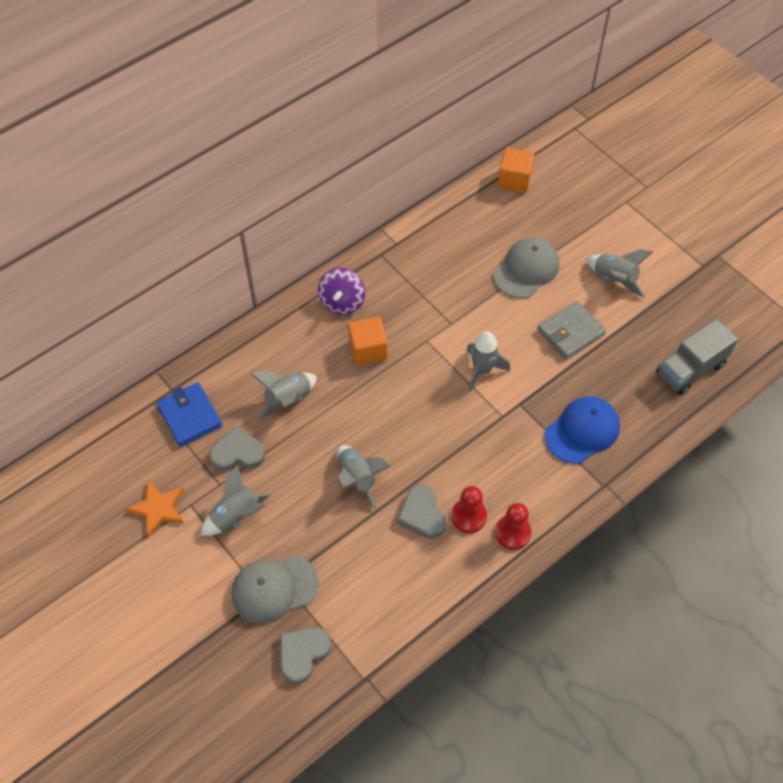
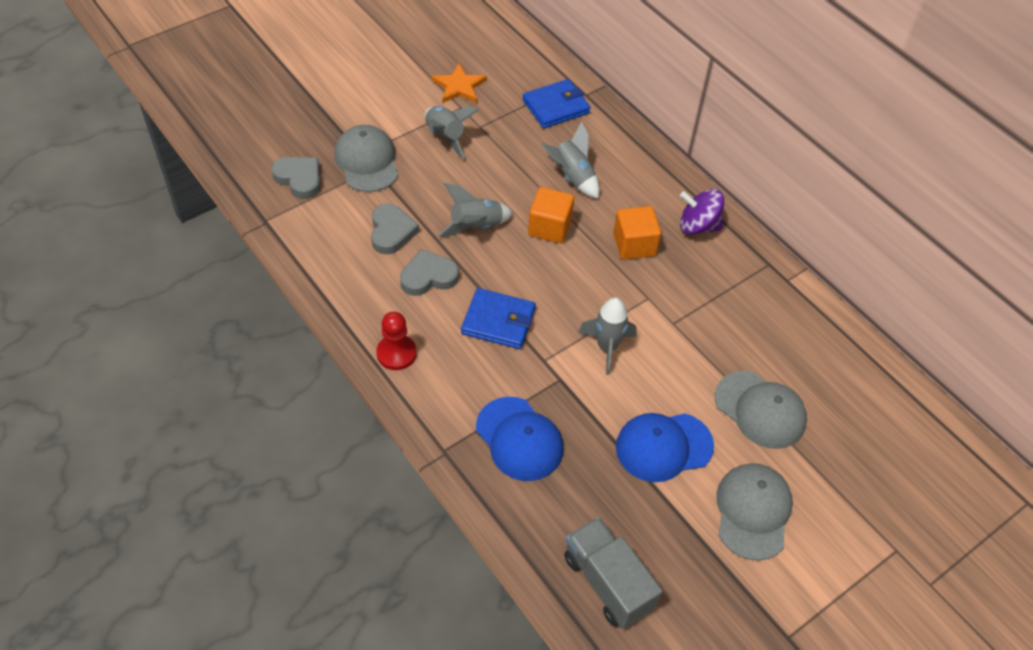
camera: 90 degrees right, 5 degrees down
grey heart [209,426,265,471] -> grey heart moved to [371,203,419,254]
red pawn [451,486,487,533] -> none
orange cube [498,148,535,193] -> orange cube moved to [528,187,574,243]
grey wallet [537,301,606,360] -> blue cap [616,413,714,482]
grey rocket [587,249,653,297] -> grey cap [716,463,793,561]
none -> blue wallet [461,288,536,349]

